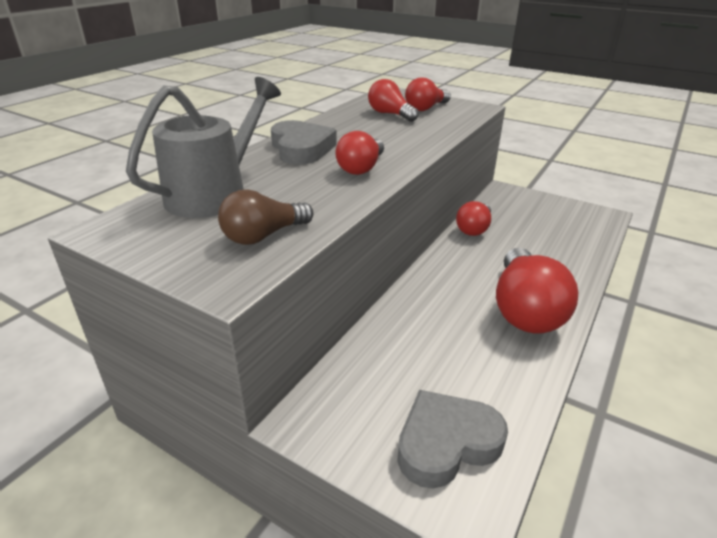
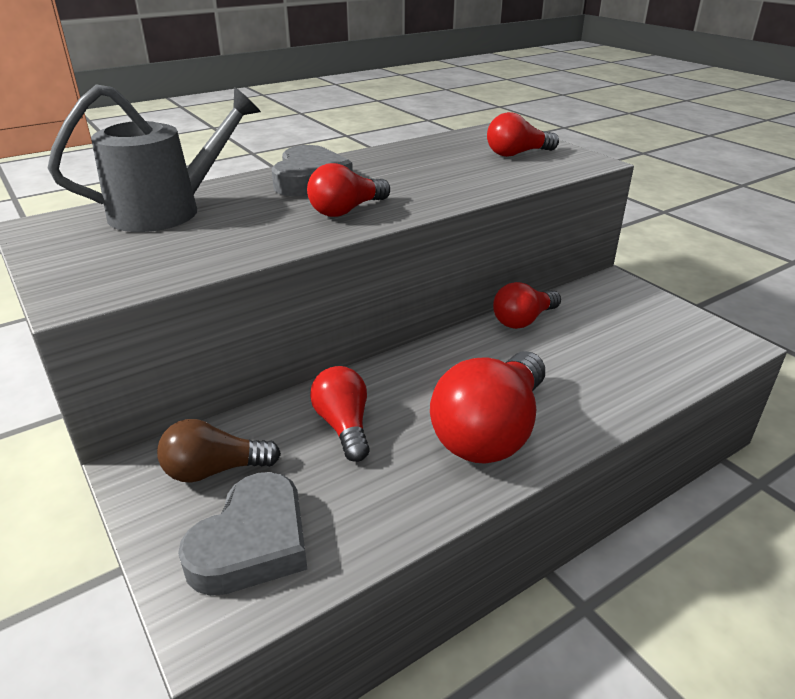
camera: 25 degrees right, 0 degrees up
brown light bulb [218,189,313,245] -> brown light bulb moved to [157,419,281,483]
red light bulb [368,79,419,122] -> red light bulb moved to [310,366,370,462]
grey heart [397,390,508,489] -> grey heart turned 120 degrees clockwise [178,472,307,596]

